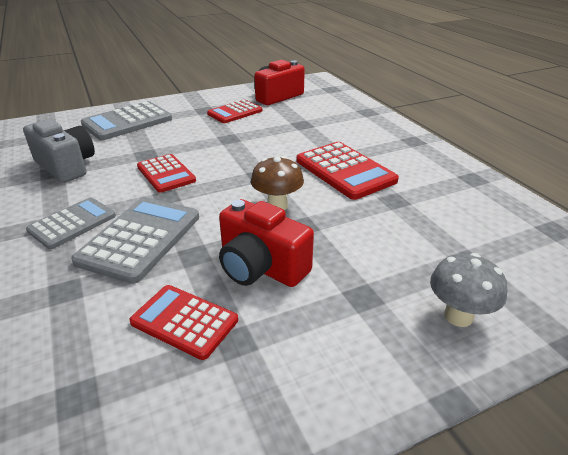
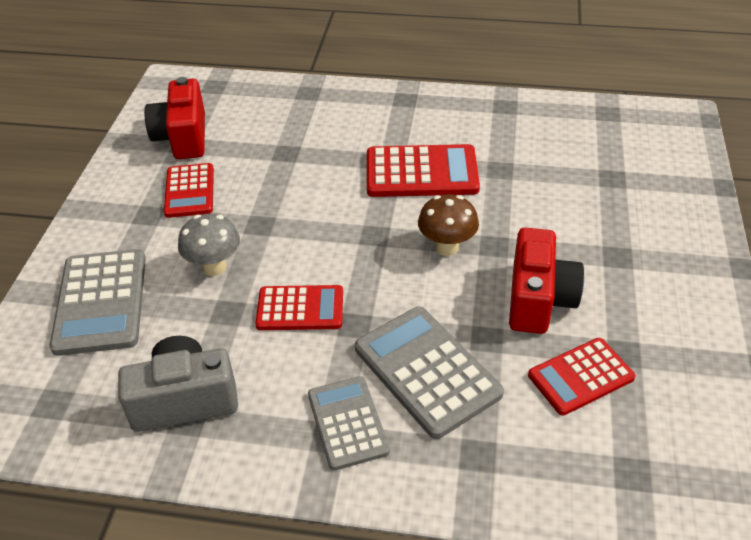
camera: 55 degrees left, 10 degrees up
red camera [219,199,314,287] -> red camera turned 60 degrees counterclockwise [509,228,584,334]
grey mushroom [430,253,507,327] -> grey mushroom moved to [178,214,240,276]

